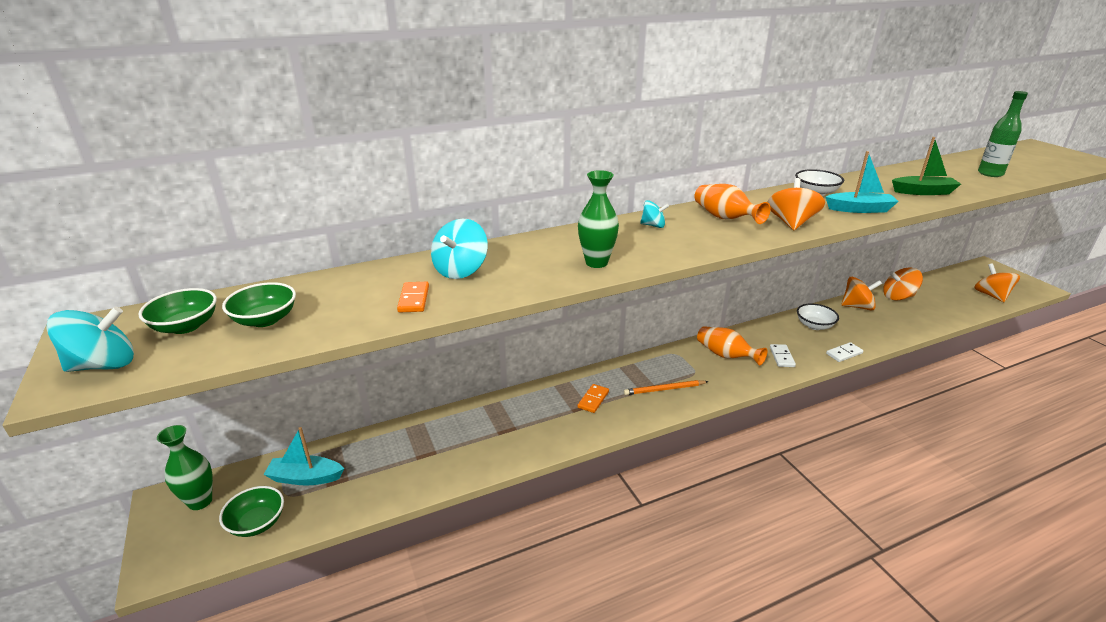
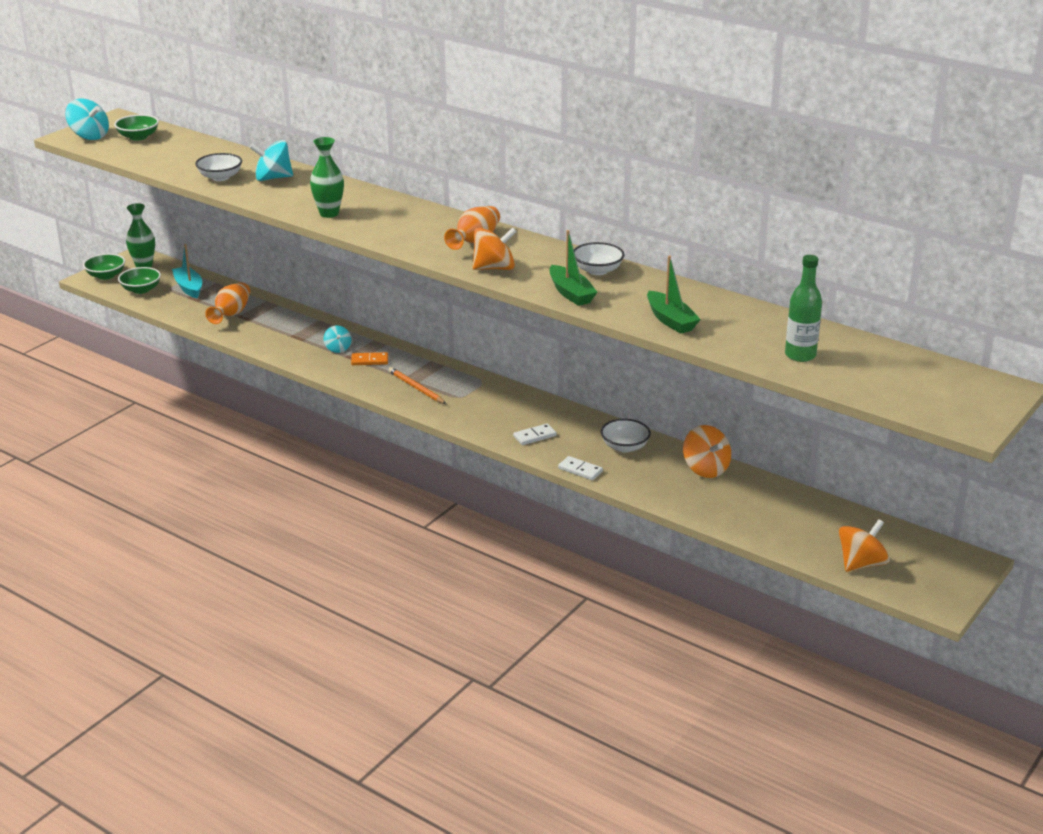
camera: 60 degrees right, 0 degrees up
green bowl [222,282,296,327] -> green bowl moved to [83,254,125,280]
orange domino [397,282,429,312] -> white bowl [195,153,242,181]
turquoise spinning top [640,200,669,228] -> turquoise spinning top moved to [323,326,351,353]
orange vase [697,326,767,366] -> orange vase moved to [205,282,250,324]
turquoise boat [825,151,899,213] -> green boat [549,230,597,306]
orange spinning top [883,268,923,301] -> none

